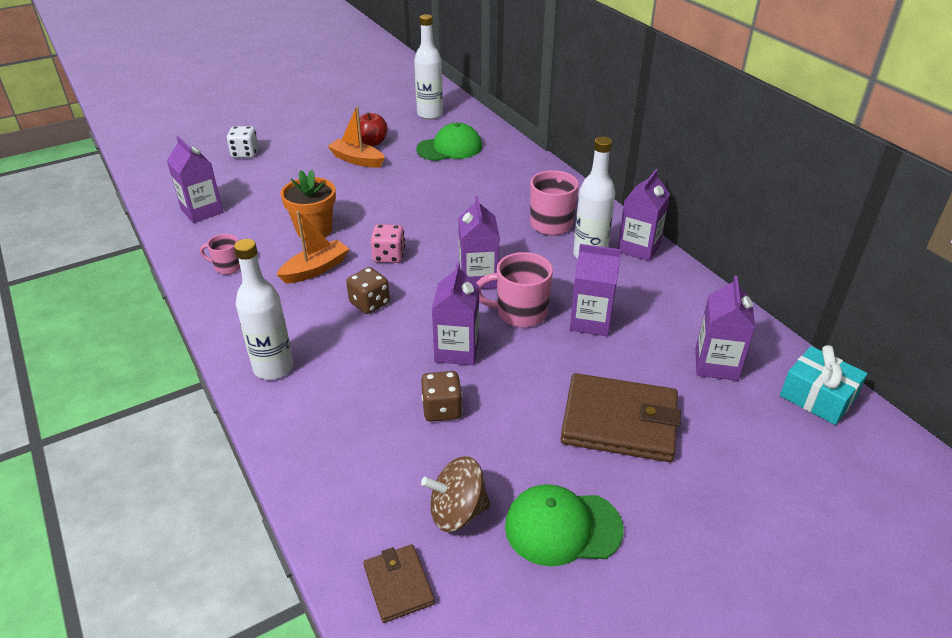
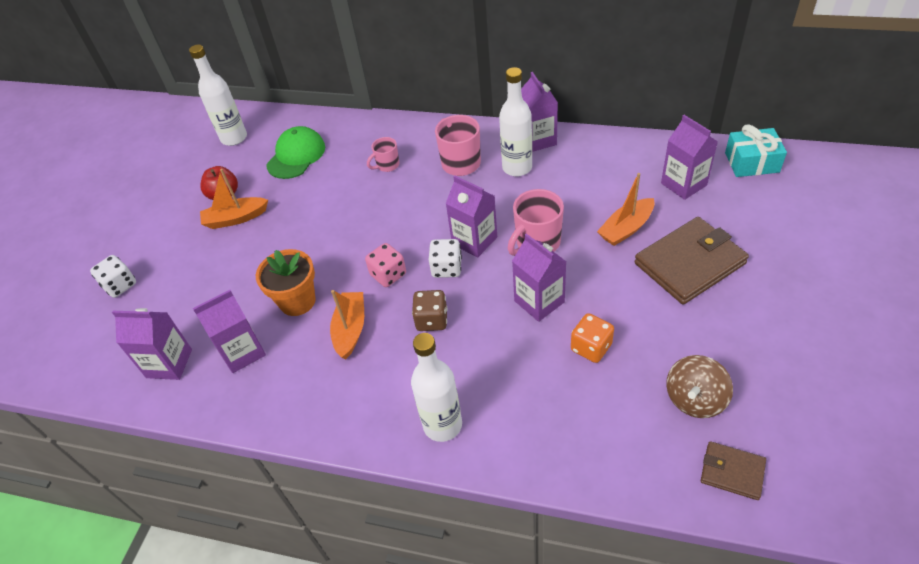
camera: 40 degrees left, 10 degrees up
pink mug [200,234,240,274] -> pink mug moved to [367,137,399,172]
brown dice [421,371,463,422] -> orange dice [571,313,614,363]
green cap [505,484,624,566] -> none
purple carton [570,244,621,336] -> purple carton moved to [193,290,266,373]
none -> white dice [429,239,462,278]
none -> orange boat [597,173,654,246]

